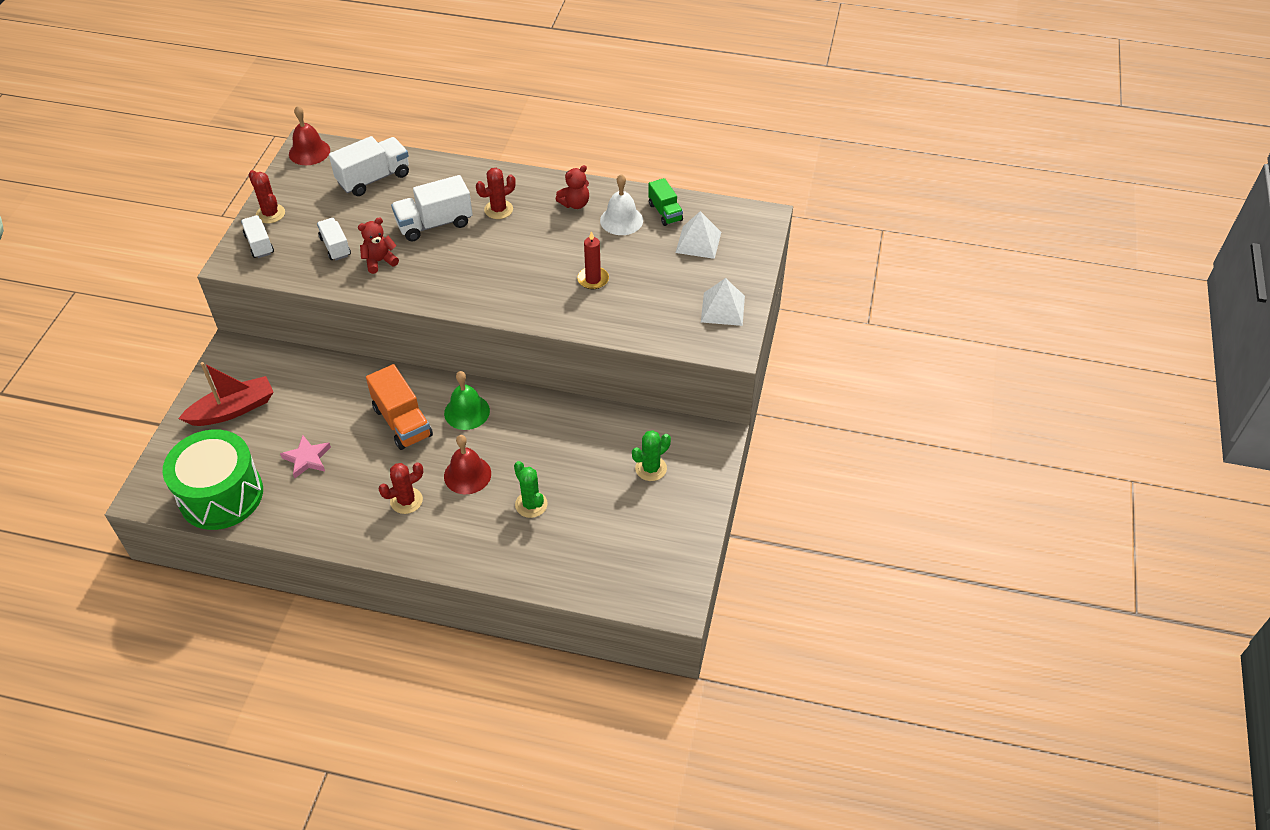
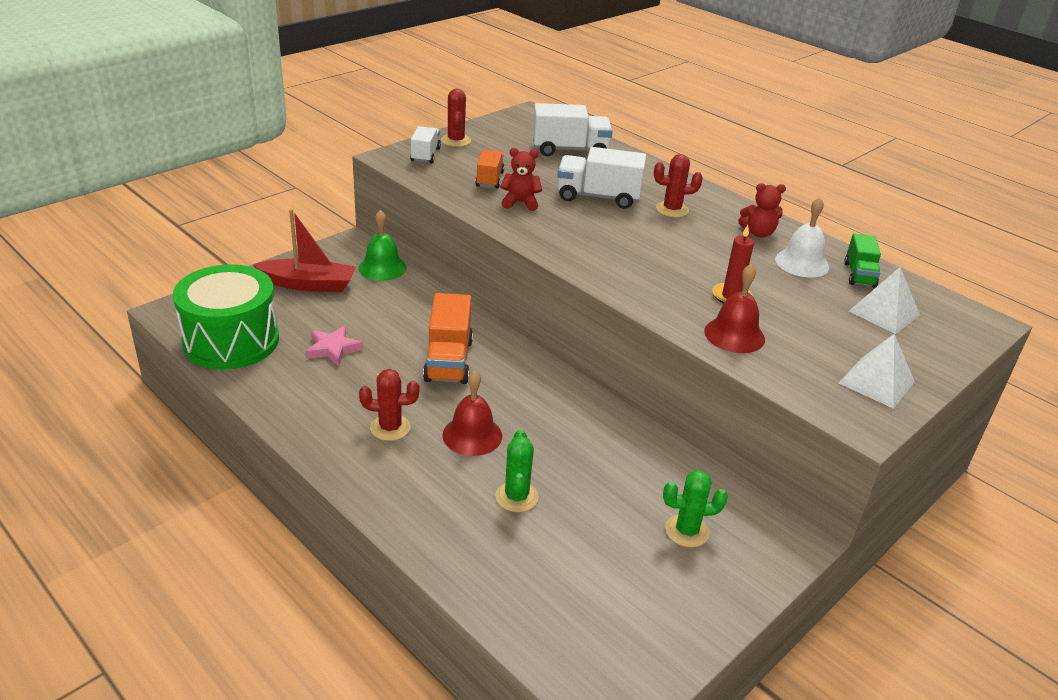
camera: 30 degrees right, 15 degrees down
red bell [289,106,330,165] -> red bell moved to [704,264,765,353]
white truck [317,218,351,260] -> orange truck [475,150,505,189]
green bell [444,371,490,430] -> green bell moved to [358,210,407,281]

